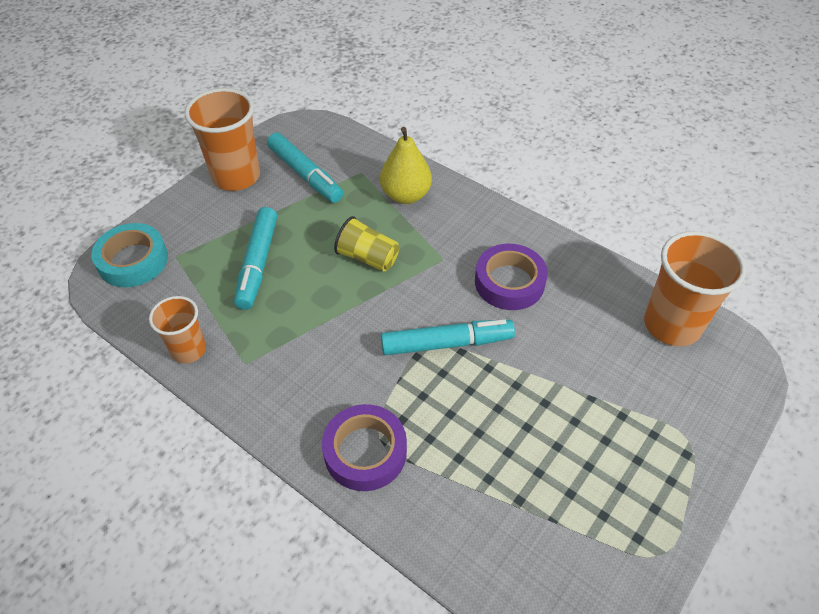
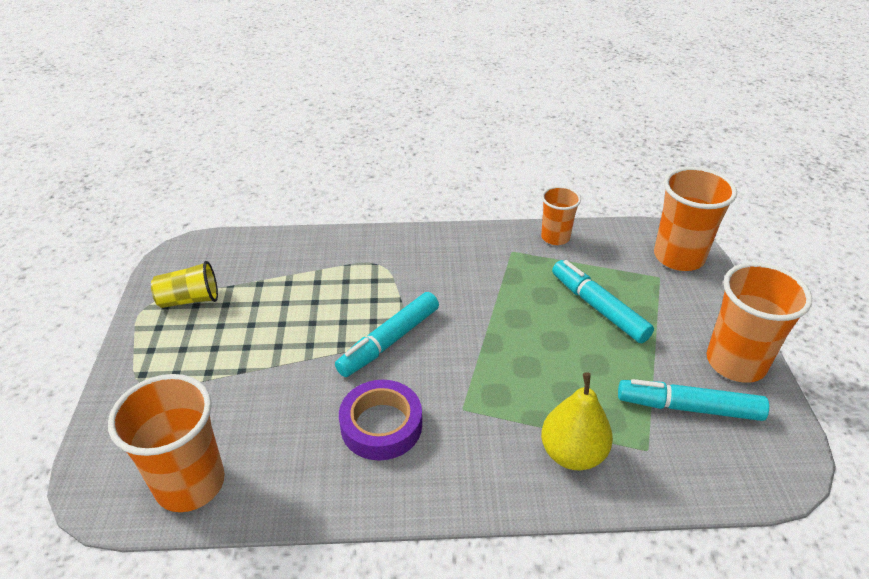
camera: 140 degrees right, 10 degrees down
turquoise tape [91,223,168,287] -> orange cup [654,167,737,271]
purple tape [322,404,407,491] -> none
yellow cup [334,216,399,272] -> yellow cup moved to [151,261,218,308]

